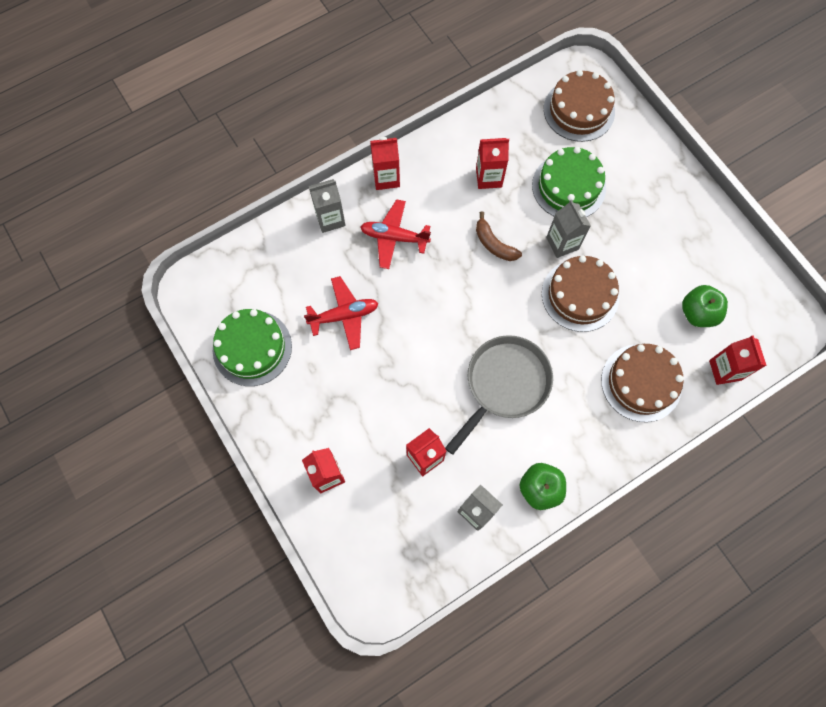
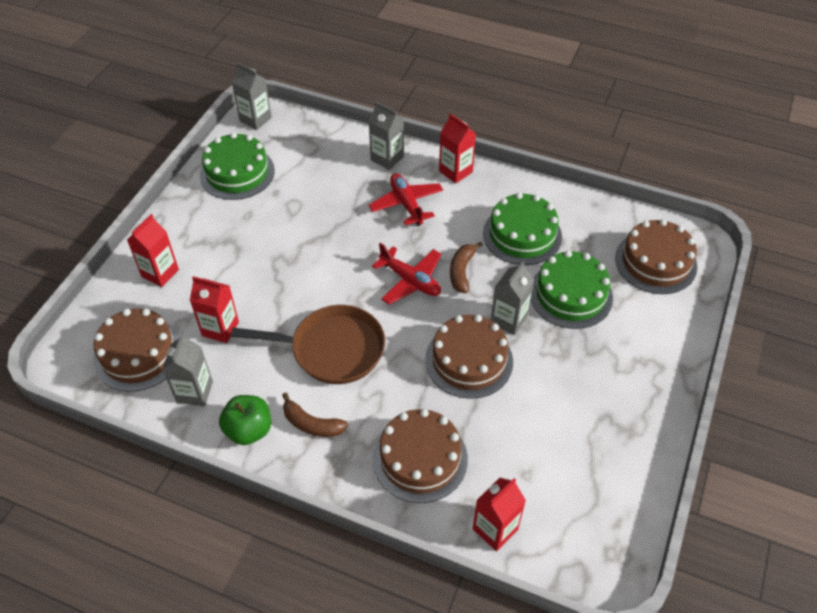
camera: 55 degrees right, 20 degrees down
red plane [304,276,379,350] -> red plane moved to [372,243,441,305]
grey pan [445,335,553,455] -> brown pan [231,305,385,384]
red carton [476,138,509,189] -> green cake [483,193,562,265]
green apple [682,285,728,327] -> none
none -> brown cake [94,308,180,392]
none -> grey carton [232,63,272,130]
none -> brown banana [282,393,348,437]

